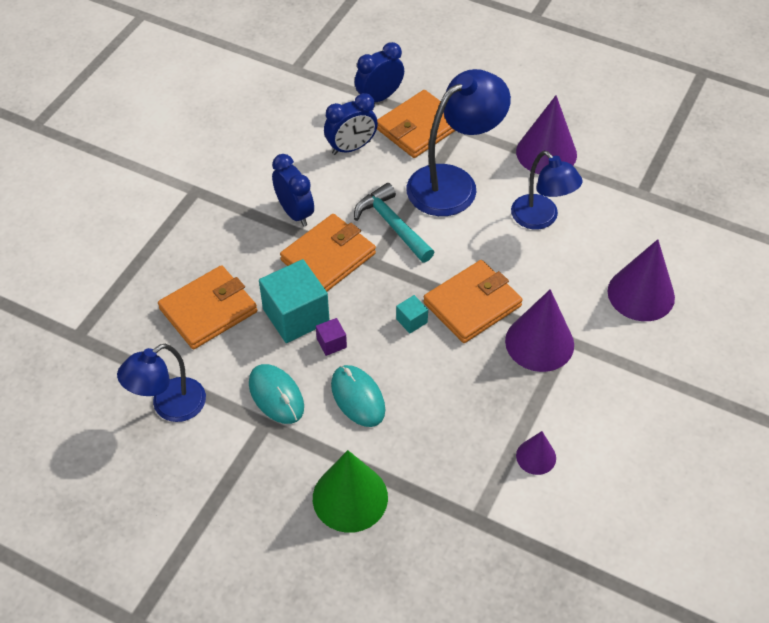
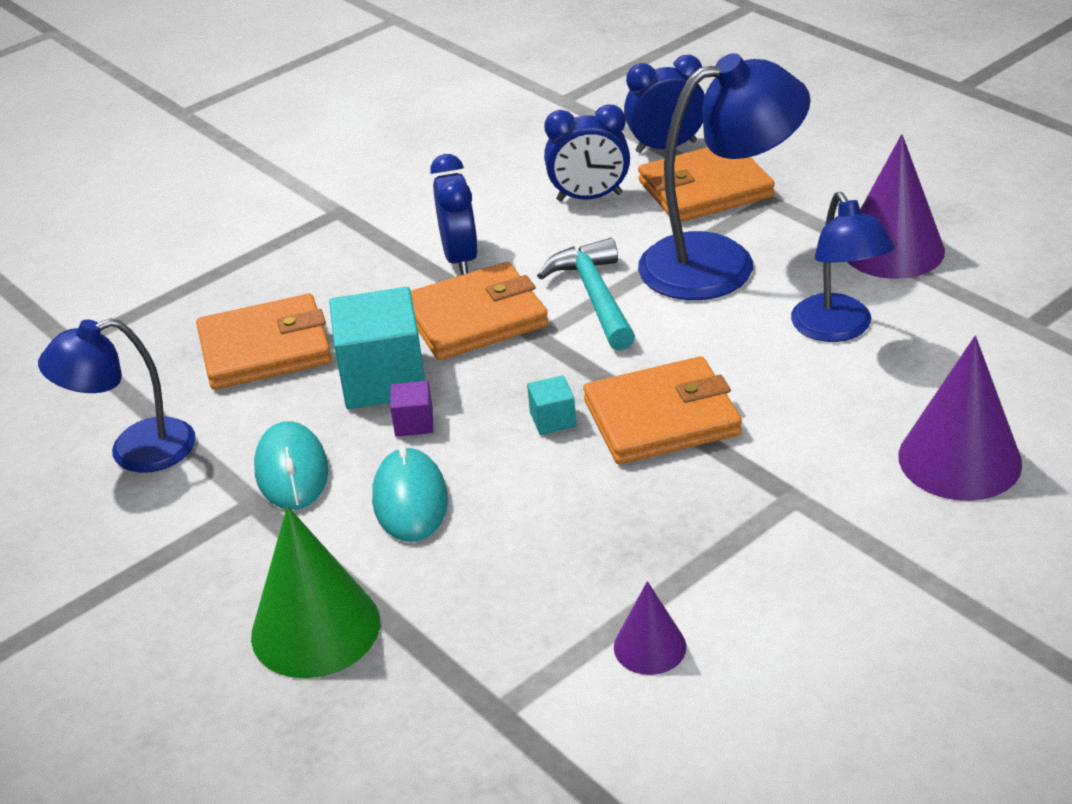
camera: 25 degrees right, 15 degrees down
purple cone [505,289,574,372] -> none

